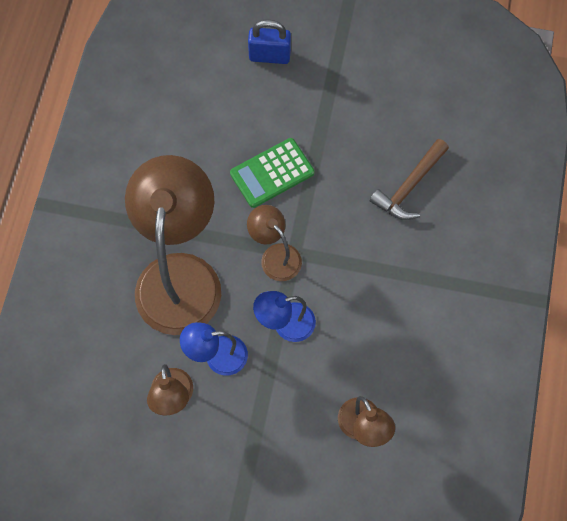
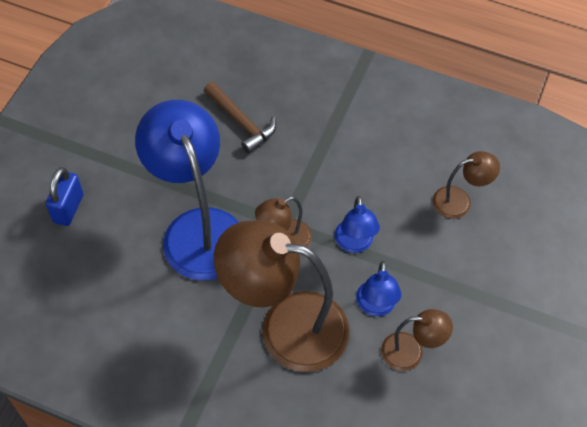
camera: 80 degrees left, 10 degrees down
green calculator [230,138,314,208] -> blue lamp [135,100,239,280]

